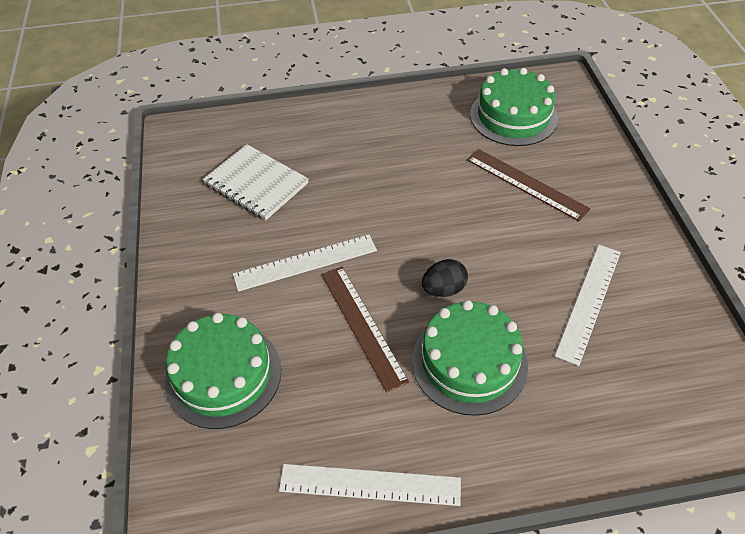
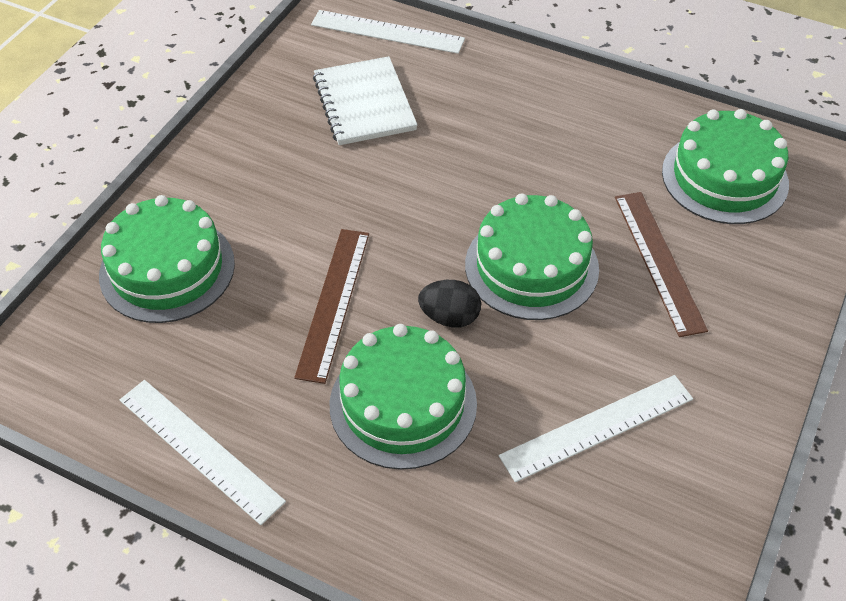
camera: 35 degrees right, 0 degrees up
white ruler [233,234,377,292] -> white ruler moved to [311,10,465,54]
none -> green cake [465,194,599,320]

